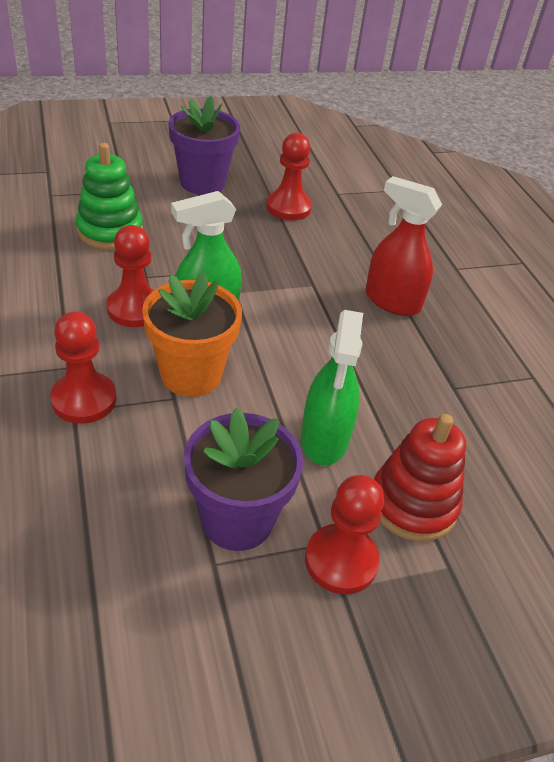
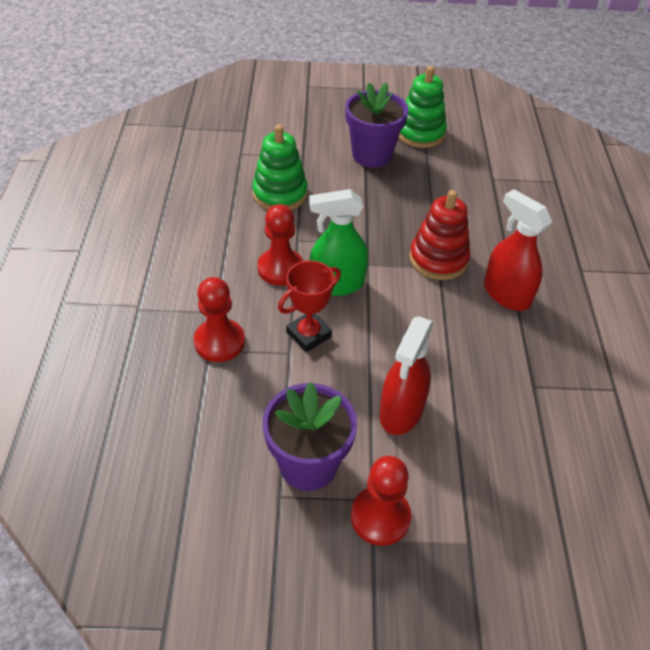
camera: 20 degrees right, 5 degrees up
orange flower pot [142,272,242,397] -> red trophy [278,260,341,352]
red pawn [266,133,312,220] -> none
green spray bottle [301,310,363,465] -> red spray bottle [379,316,434,435]
red stacking toy [374,414,466,541] -> red stacking toy moved to [409,190,471,280]
none -> green stacking toy [398,66,447,148]

